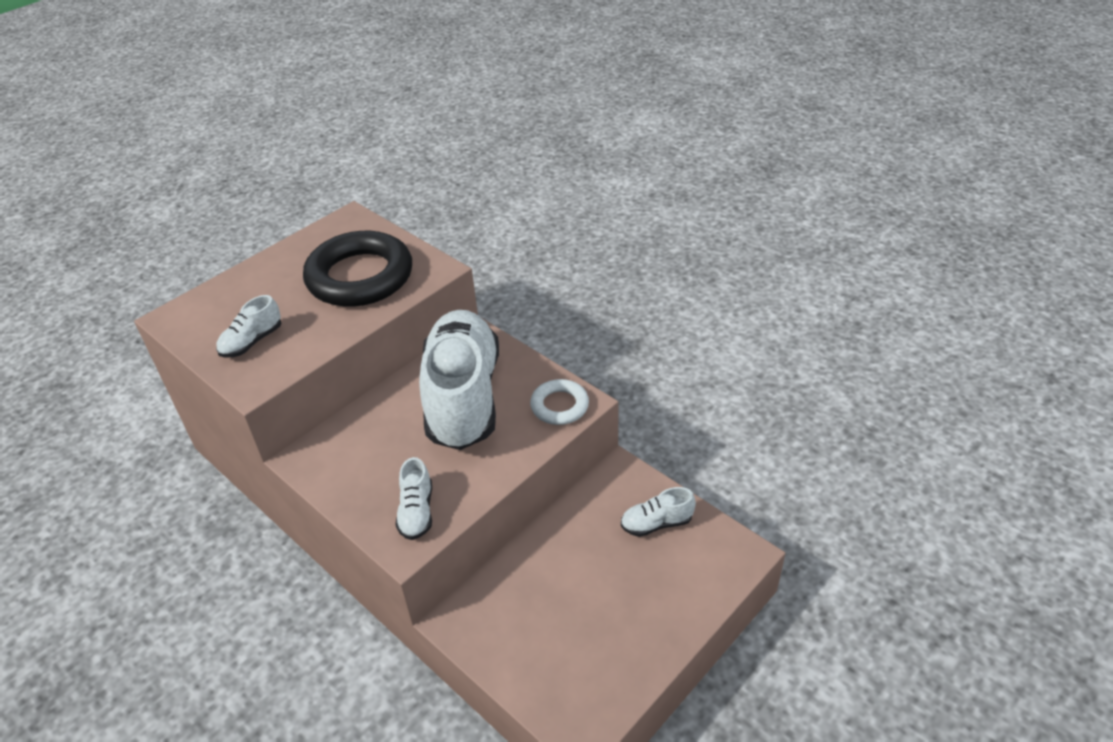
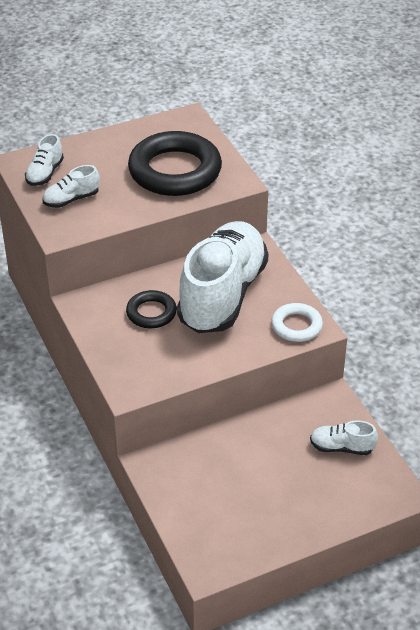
camera: 20 degrees right, 0 degrees up
white shoe [396,457,432,540] -> white shoe moved to [25,134,64,186]
none -> black ring [126,290,177,328]

